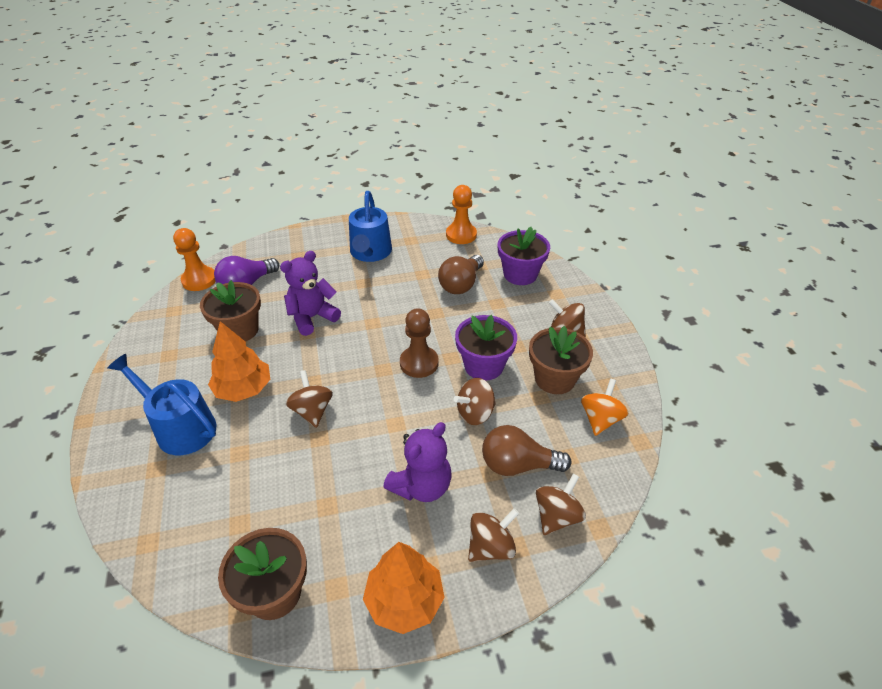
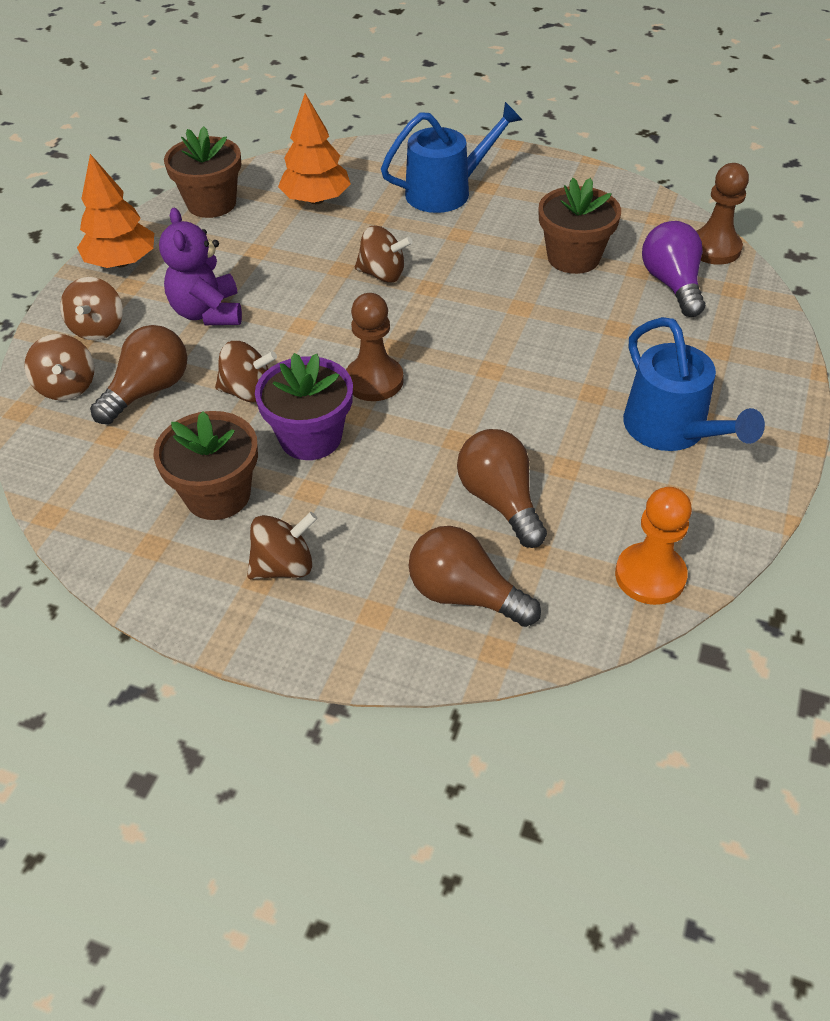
camera: 125 degrees right, 5 degrees up
orange pawn [173,228,216,291] -> brown pawn [696,163,749,265]
orange tree [208,321,270,402] -> orange tree moved to [278,93,351,204]
purple teddy bear [280,251,341,336] -> none
blue watering can [349,191,392,262] -> blue watering can turned 150 degrees counterclockwise [623,317,765,451]
brown spinning top [454,378,496,425] -> brown spinning top turned 90 degrees clockwise [215,341,277,403]
purple flower pot [498,227,550,285] -> brown light bulb [409,526,541,627]
orange spinning top [581,379,629,436] -> none

